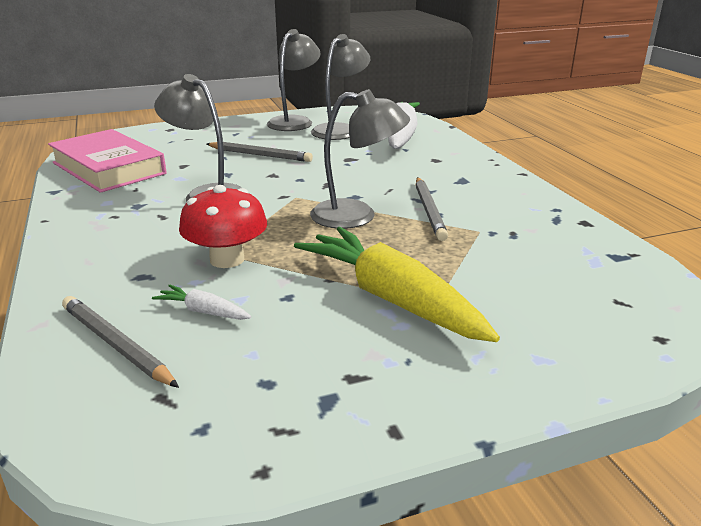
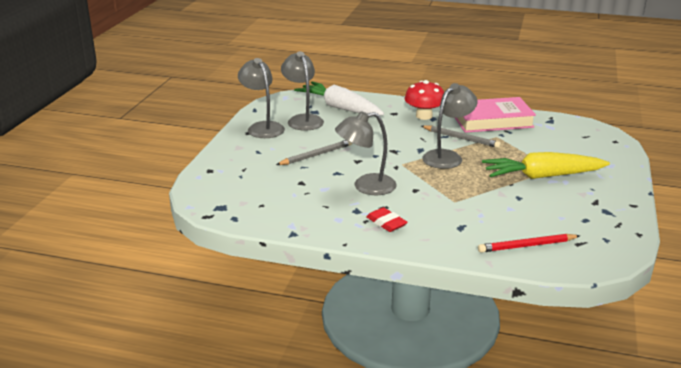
camera: 55 degrees left, 0 degrees up
pink book [48,129,166,193] -> pink book moved to [455,97,536,133]
grey pencil [62,296,179,388] -> red pencil [478,234,580,253]
white carrot [152,284,251,320] -> none
red mushroom [179,185,267,268] -> red mushroom moved to [405,80,444,120]
none -> red eraser [366,207,408,232]

